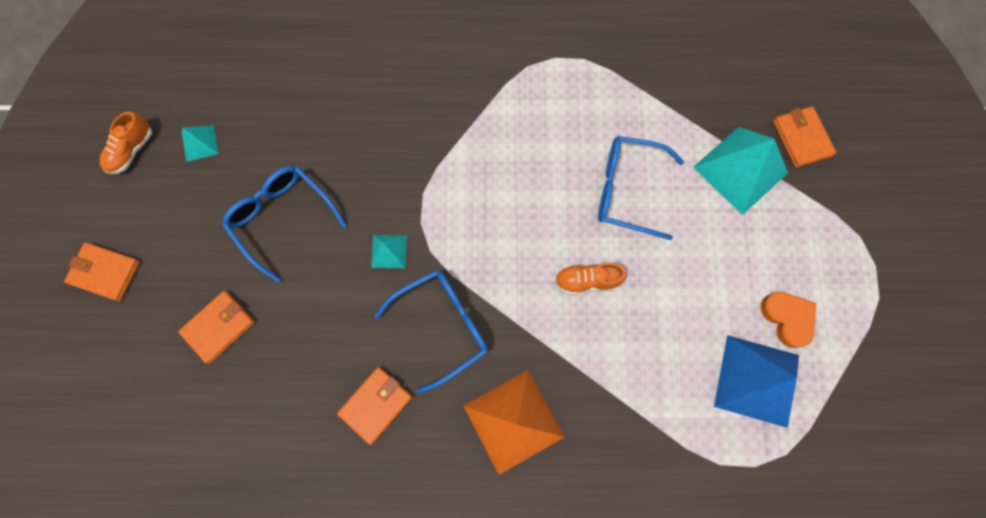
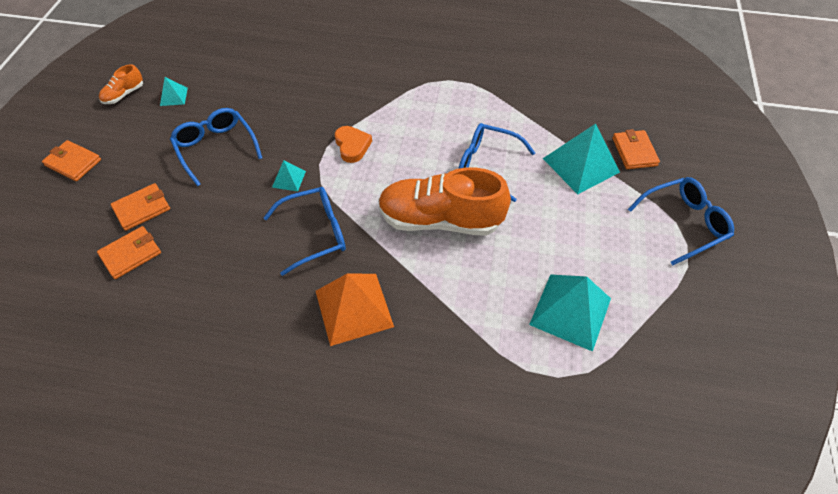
camera: 10 degrees right, 20 degrees down
orange wallet [337,367,412,445] -> orange wallet moved to [97,226,161,279]
orange shoe [555,263,627,294] -> orange shoe [378,167,511,236], size x2.27
blue pyramid [714,335,799,428] -> turquoise pyramid [529,274,611,352]
orange heart [761,292,816,348] -> orange heart moved to [335,126,372,163]
none -> blue glasses [628,177,734,265]

